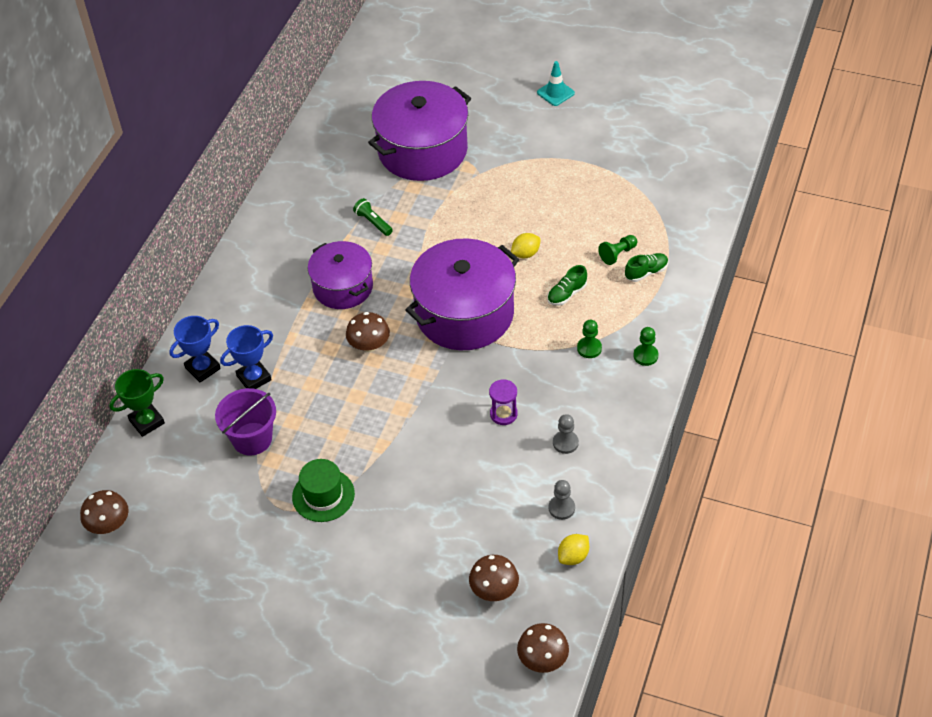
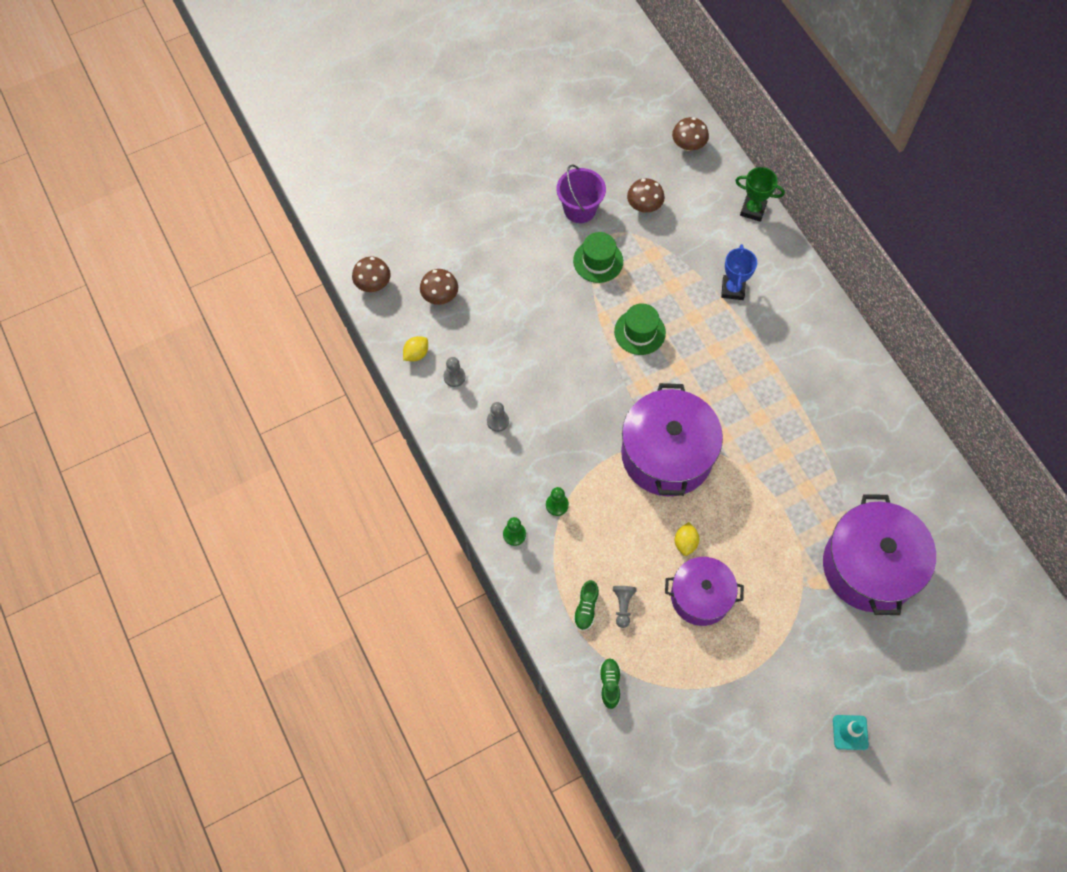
camera: 130 degrees right, 15 degrees up
green trophy [109,369,165,437] -> green trophy turned 75 degrees counterclockwise [735,167,785,222]
blue trophy [169,316,221,383] -> none
purple bucket [215,388,276,456] -> purple bucket moved to [557,164,606,223]
purple pot [308,241,373,309] -> purple pot moved to [665,557,744,626]
brown mushroom [346,312,390,352] -> brown mushroom moved to [627,178,665,213]
green flashlight [353,198,393,236] -> none
purple hourglass [489,379,518,425] -> none
green shoe [547,265,587,306] -> green shoe moved to [599,658,621,709]
yellow lemon [558,534,589,565] -> yellow lemon turned 45 degrees clockwise [403,336,428,361]
green pawn [598,235,637,265] -> grey pawn [613,586,637,628]
none -> green hat [614,303,666,355]

